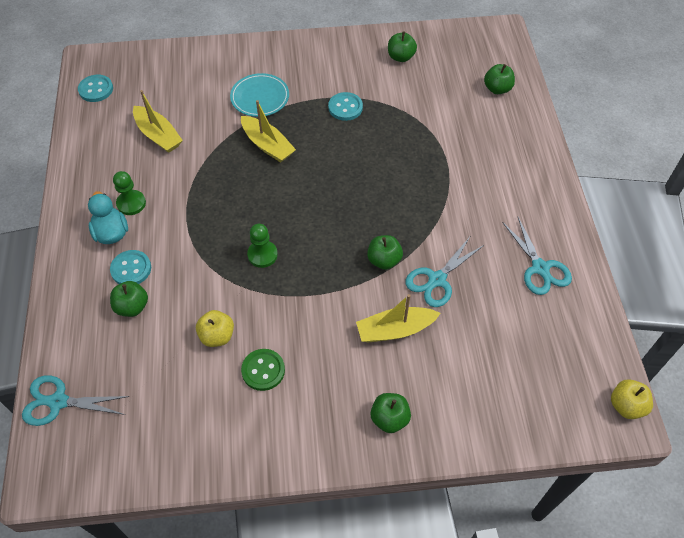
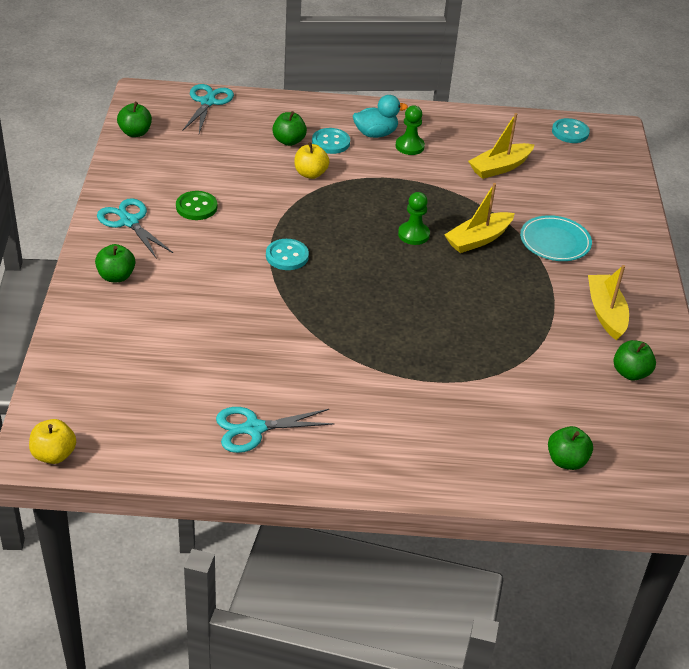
camera: 95 degrees right, 15 degrees down
yellow apple [196,310,234,347] -> yellow apple moved to [295,142,330,179]
green pawn [247,224,278,268] -> green pawn moved to [398,192,430,245]
turquoise button [328,92,363,121] -> turquoise button moved to [266,239,309,270]
yellow boat [356,294,441,343] -> yellow boat moved to [588,265,629,340]
green apple [367,235,403,270] -> green apple moved to [117,102,152,137]
turquoise scissors [405,237,484,307] -> turquoise scissors moved to [97,198,173,259]

